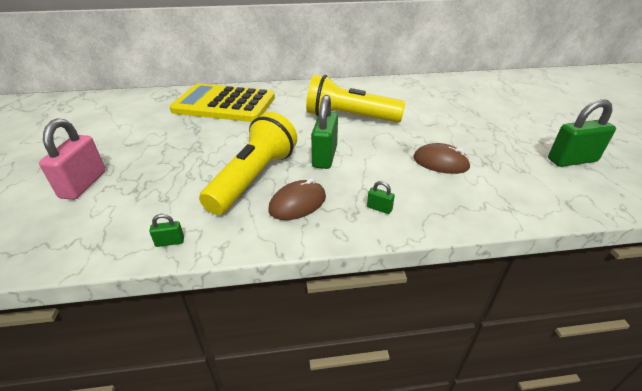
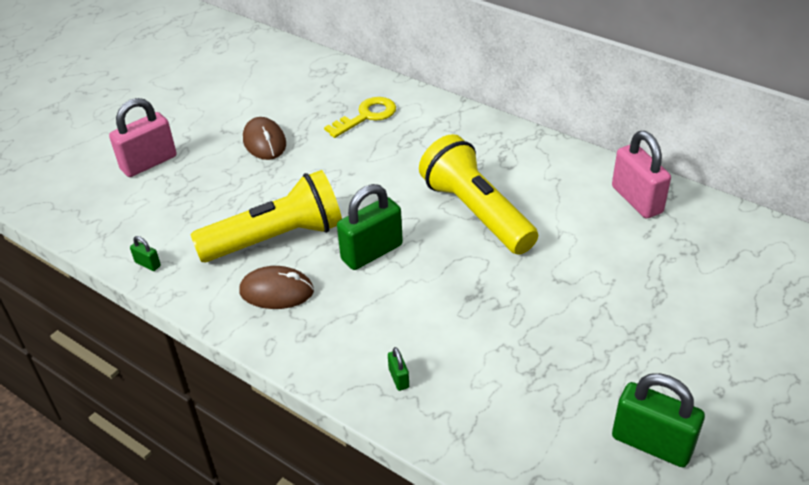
camera: 45 degrees right, 5 degrees up
yellow calculator [170,84,275,122] -> yellow key [324,97,396,138]
green padlock [367,181,395,214] -> green padlock moved to [388,347,409,391]
brown mouse [414,143,471,174] -> brown mouse moved to [243,117,286,160]
none -> pink padlock [612,131,671,218]

